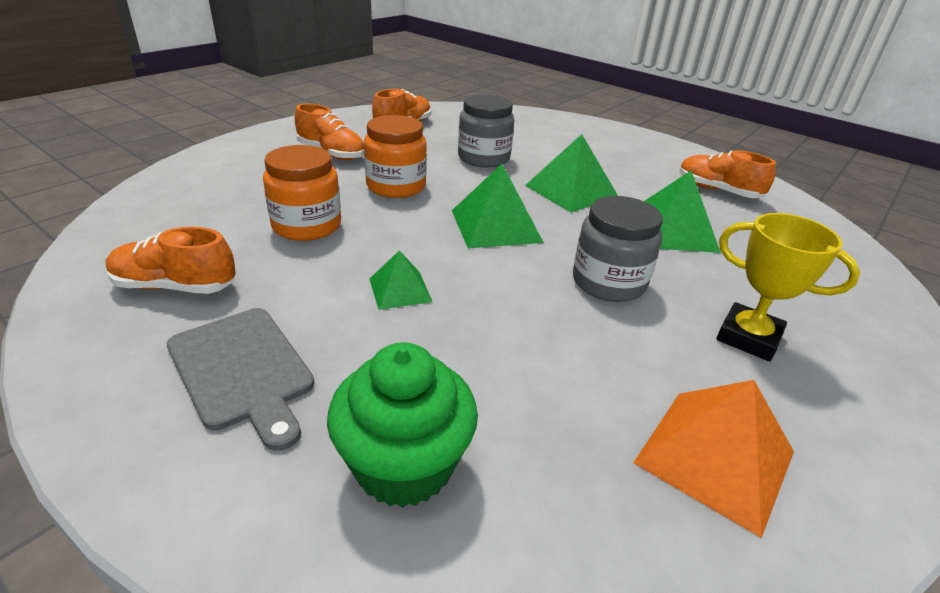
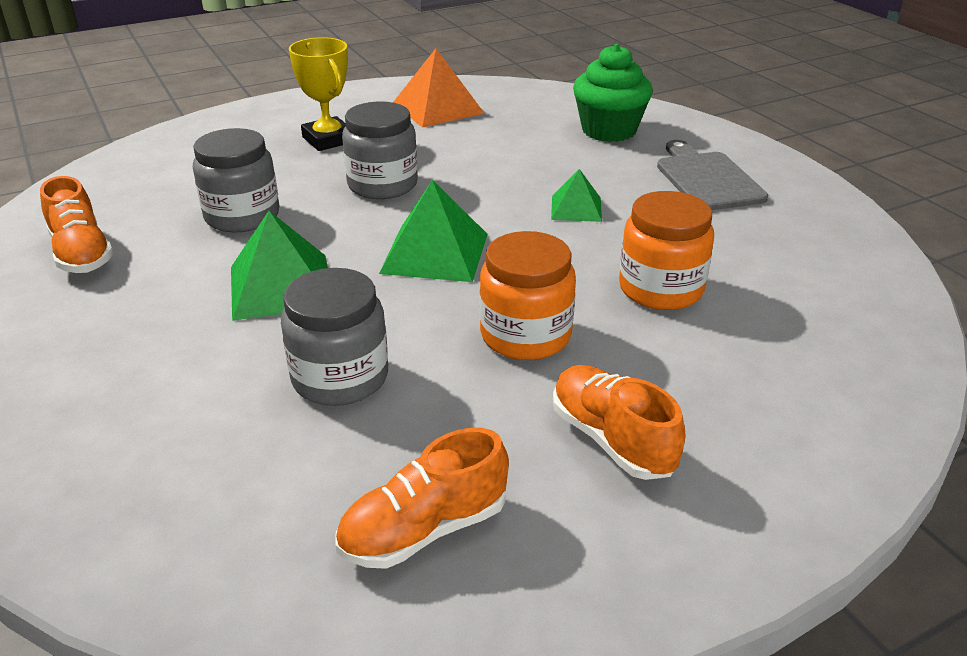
camera: 155 degrees left, 0 degrees up
orange shoe [106,227,236,294] -> none
green pyramid [644,171,721,253] -> grey jar [193,128,279,232]

